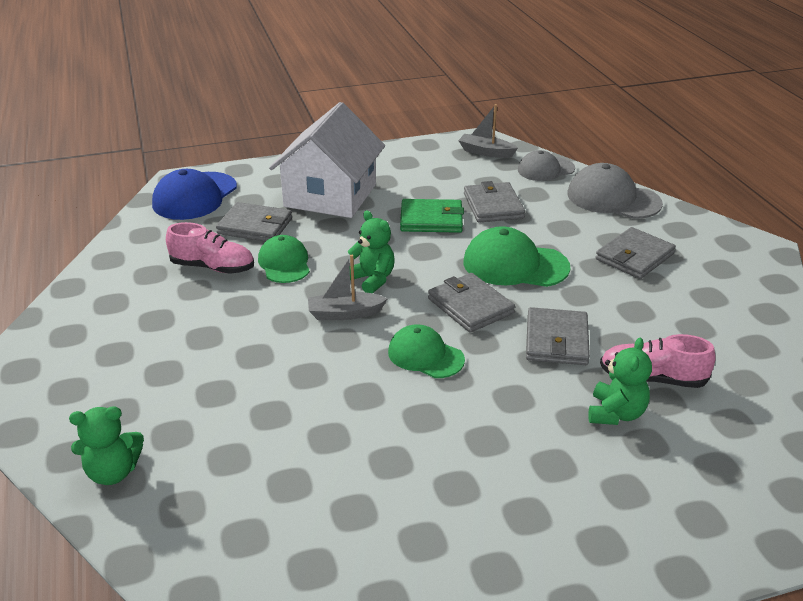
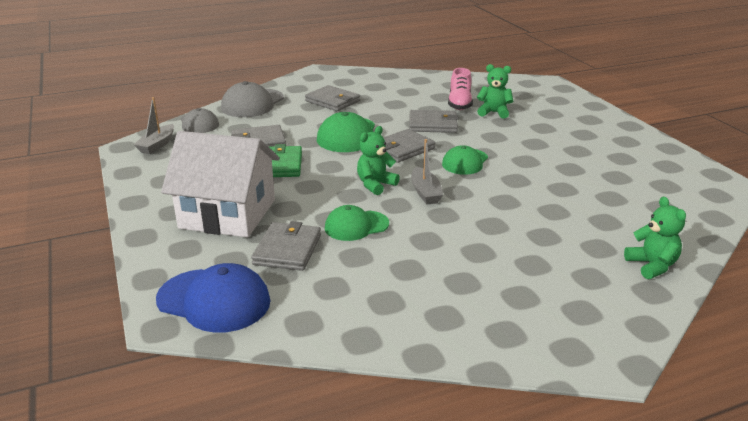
camera: 95 degrees left, 5 degrees down
pink shoe [166,222,254,274] -> none

